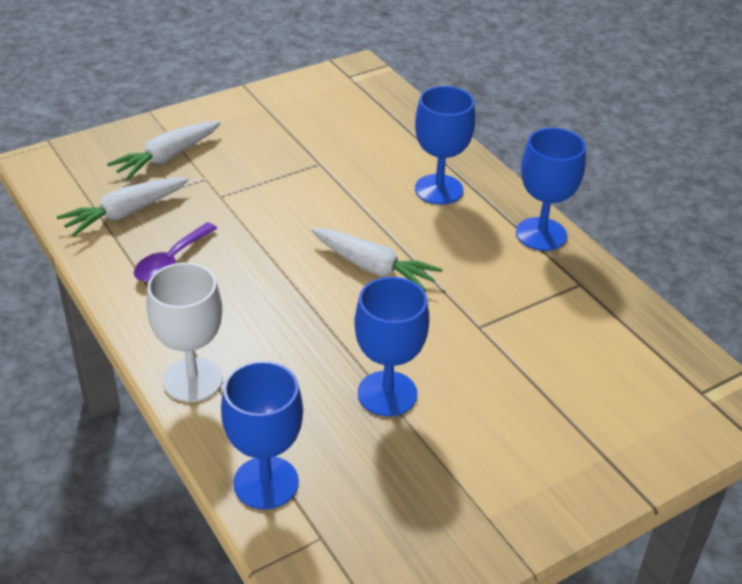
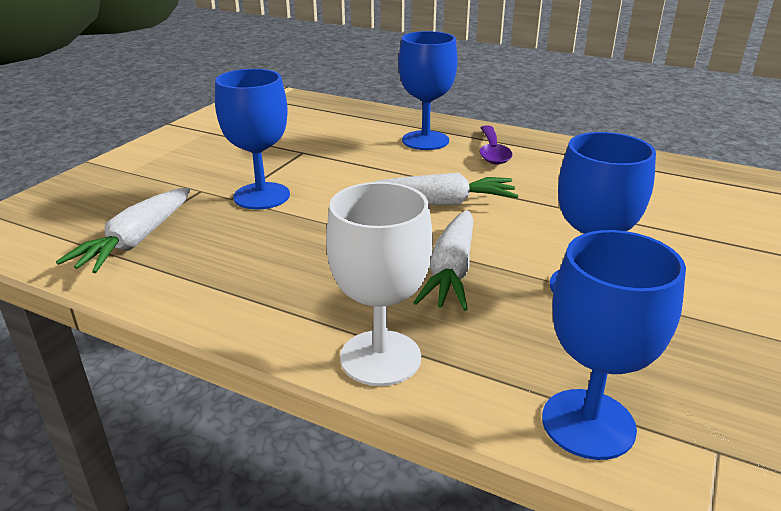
camera: 30 degrees left, 10 degrees down
white carrot [107,121,221,180] -> white carrot moved to [413,210,473,311]
purple spoon [134,222,218,282] -> purple spoon moved to [480,126,512,165]
blue goblet [516,128,586,251] -> blue goblet moved to [215,69,290,210]

